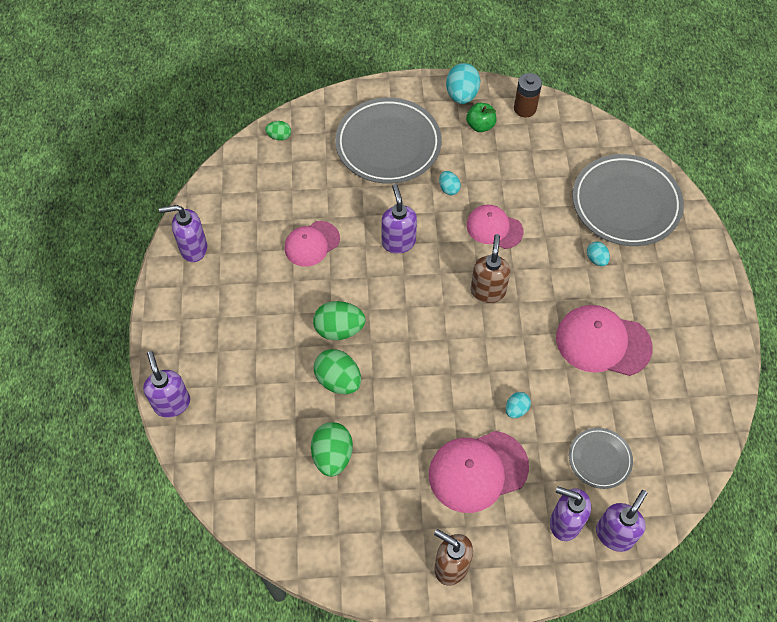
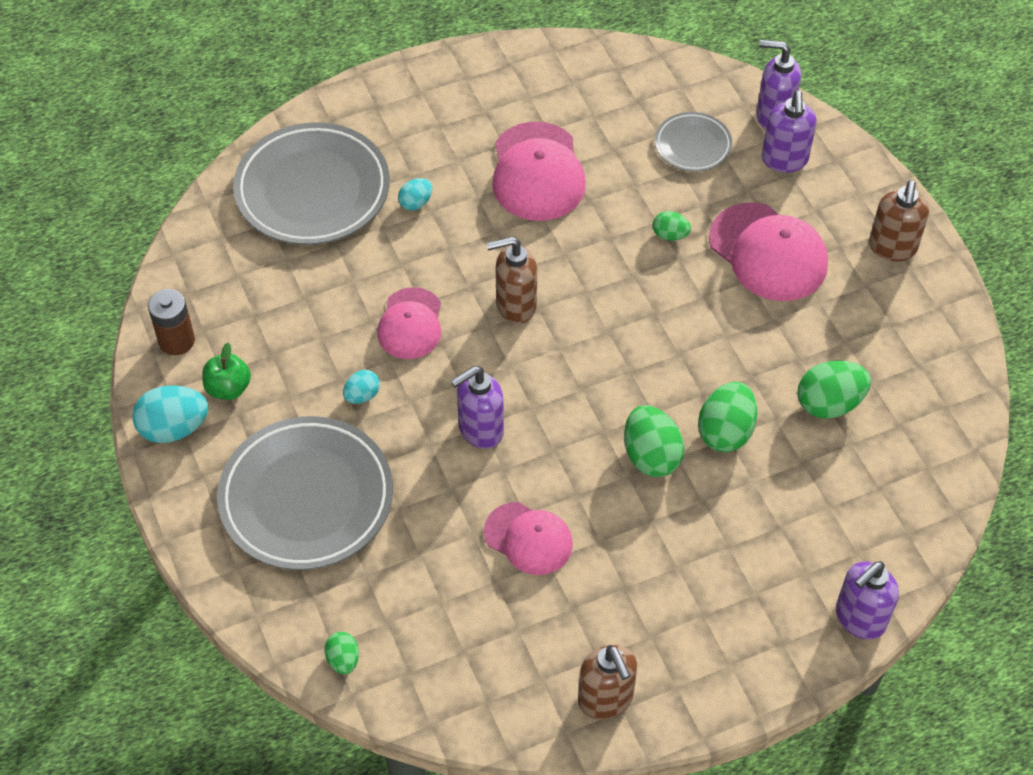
camera: 110 degrees left, 5 degrees down
purple soap dispenser [159,205,207,262] -> brown soap dispenser [578,645,637,719]
turquoise egg [506,392,531,418] -> green egg [653,211,691,241]

